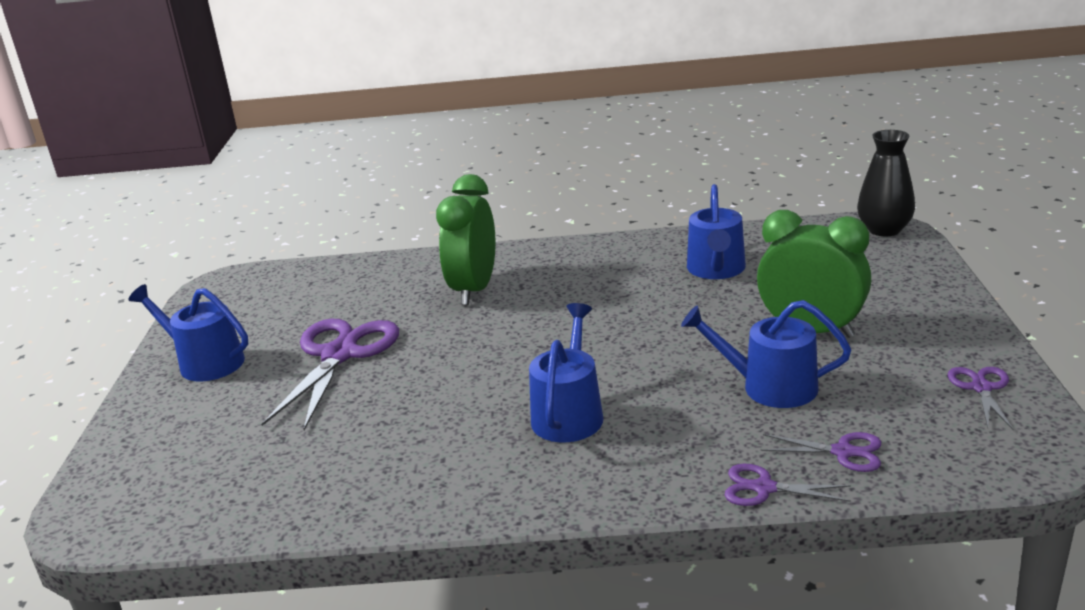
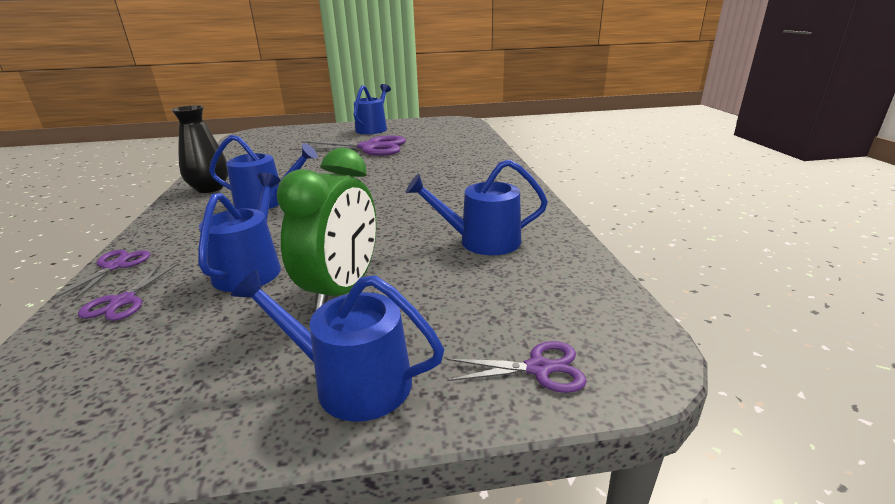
camera: 80 degrees right, 0 degrees up
green clock [436,174,496,305] -> none
black vase [857,130,915,236] -> black vase moved to [172,105,228,193]
purple scissors [947,367,1014,431] -> purple scissors moved to [446,341,587,393]
none -> blue watering can [231,270,444,422]

